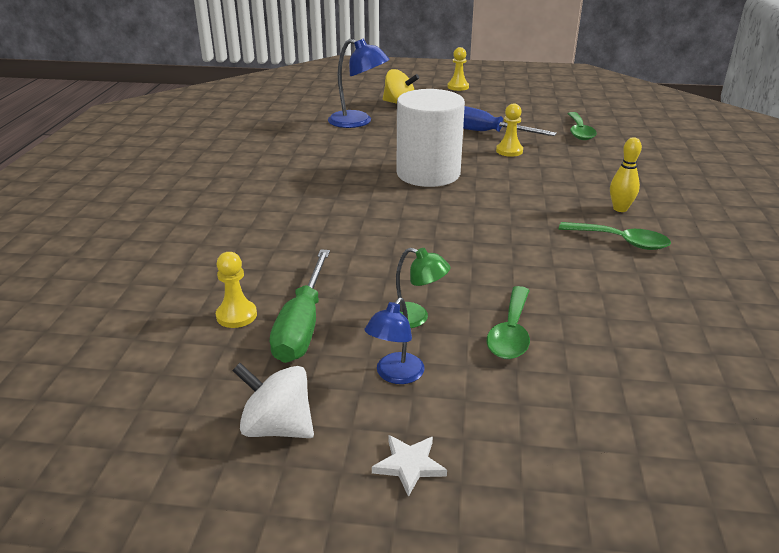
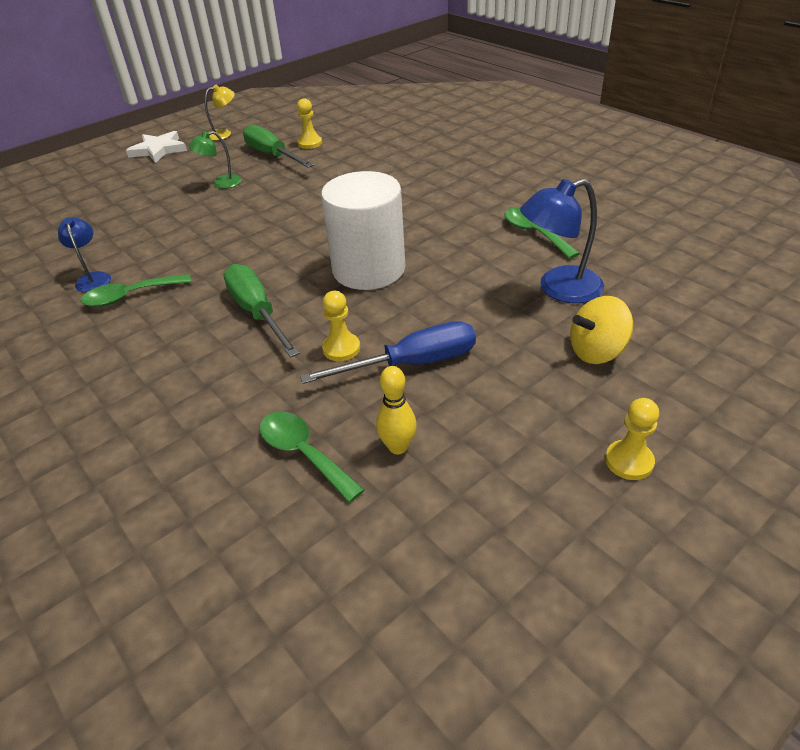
camera: 135 degrees right, 10 degrees up
white spinning top [232,363,314,438] -> yellow lamp [205,85,235,141]
blue lamp [364,298,425,384] -> blue lamp moved to [58,217,111,292]
white star [372,435,447,497] -> white star [126,131,187,163], size x1.70
green spoon [486,286,530,359] -> green spoon moved to [504,208,580,259]
yellow bowling pin [610,137,642,212] -> yellow bowling pin moved to [376,366,417,454]
none -> green screwdriver [223,264,300,358]

